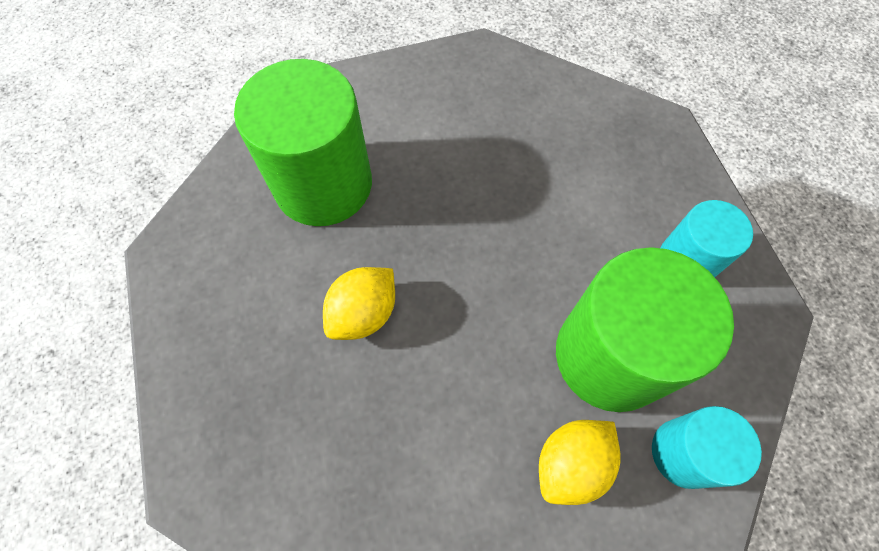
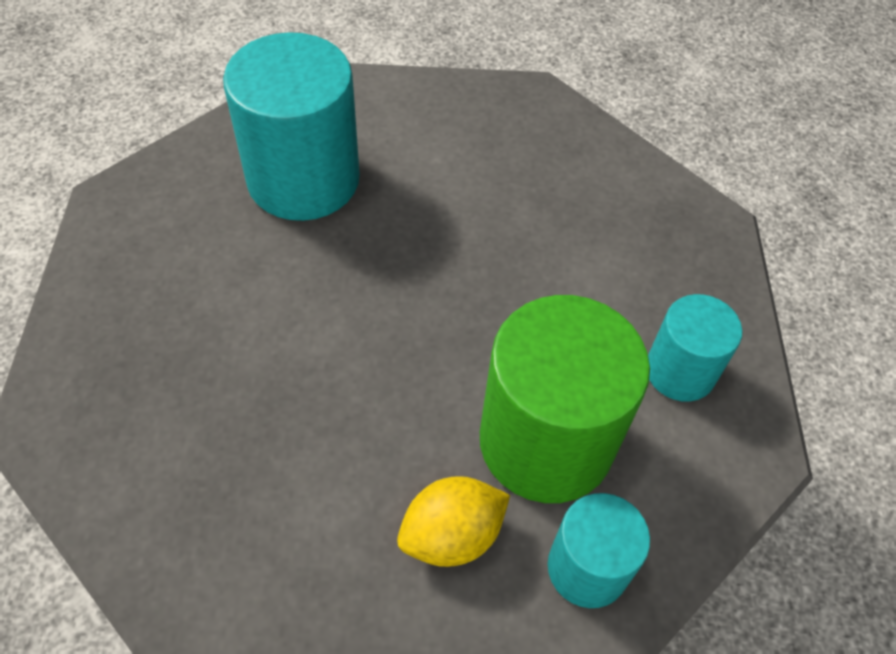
camera: 15 degrees right, 10 degrees down
green cylinder [234,59,372,226] -> turquoise cylinder [223,32,360,221]
yellow lemon [323,267,395,340] -> none

